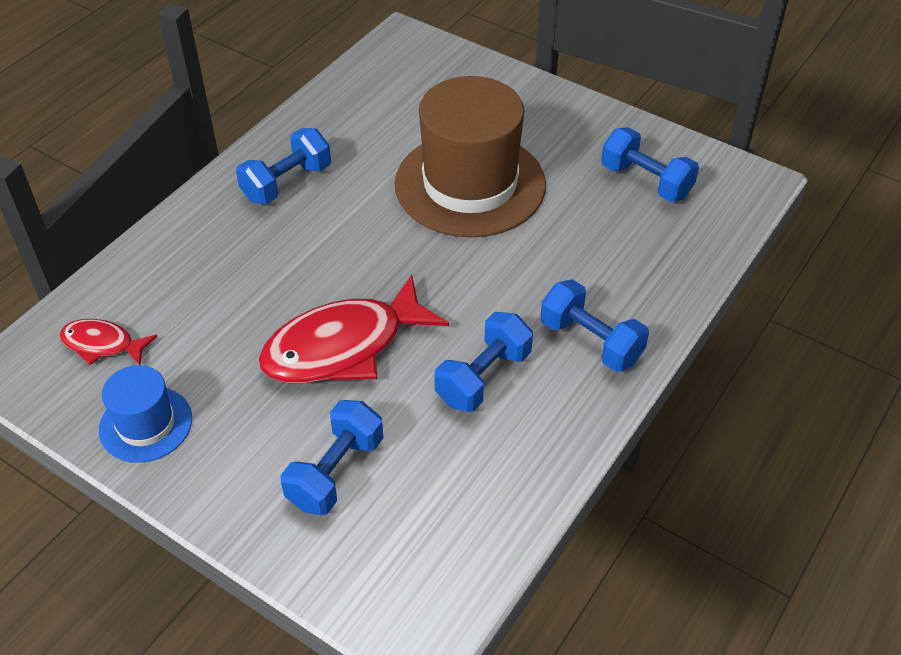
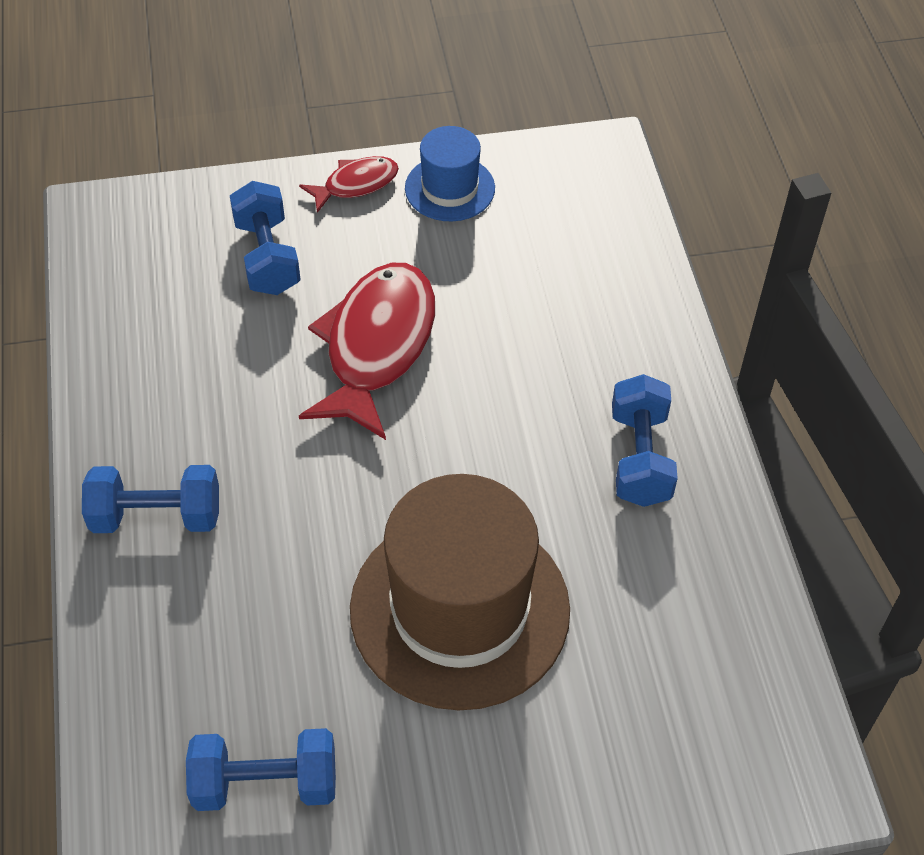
camera: 135 degrees right, 5 degrees up
red fish [60,319,157,365] -> red fish moved to [299,156,399,213]
blue dumbbell [435,312,533,412] -> none

